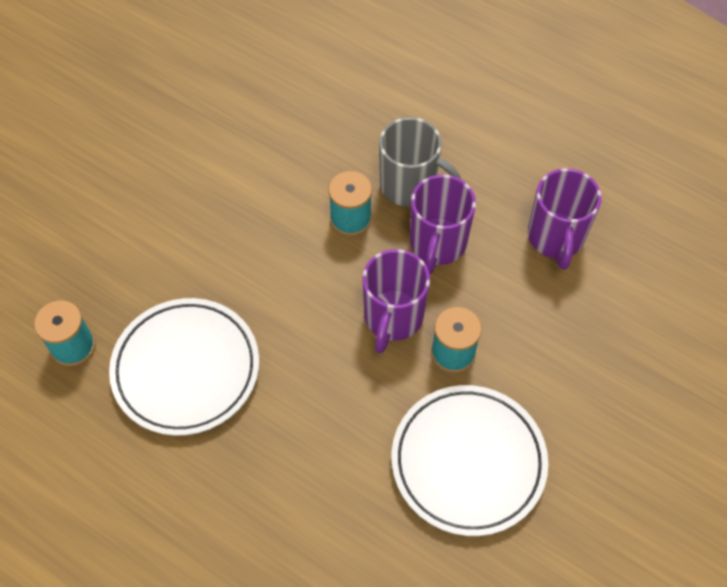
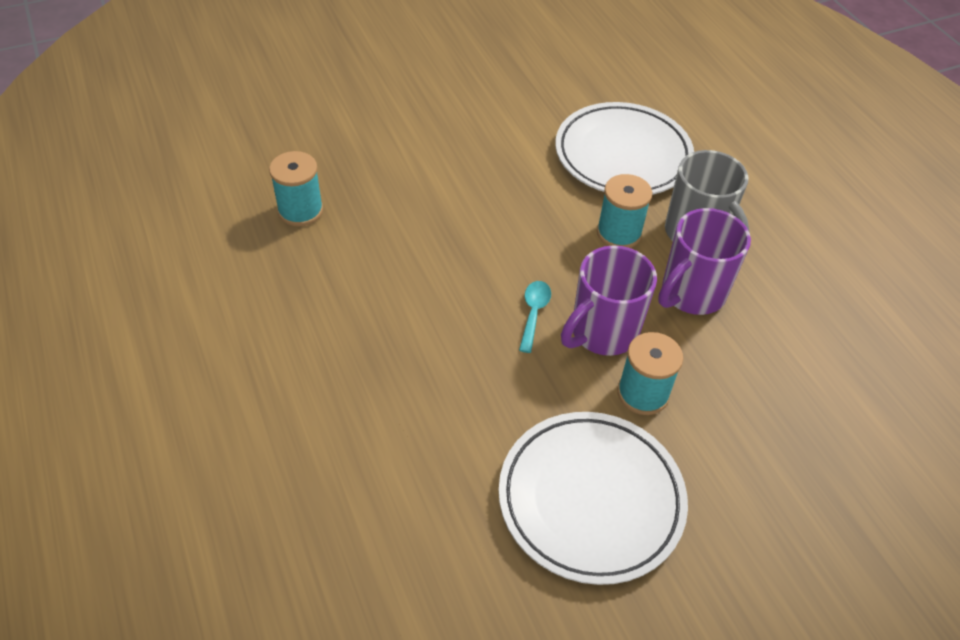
camera: 30 degrees right, 10 degrees down
white plate [109,298,259,436] -> white plate moved to [555,102,694,195]
purple mug [528,168,602,270] -> none
none -> turquoise spoon [519,281,551,353]

